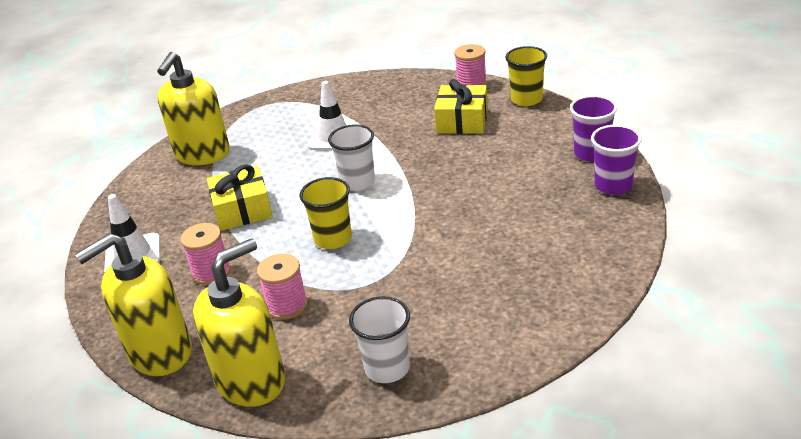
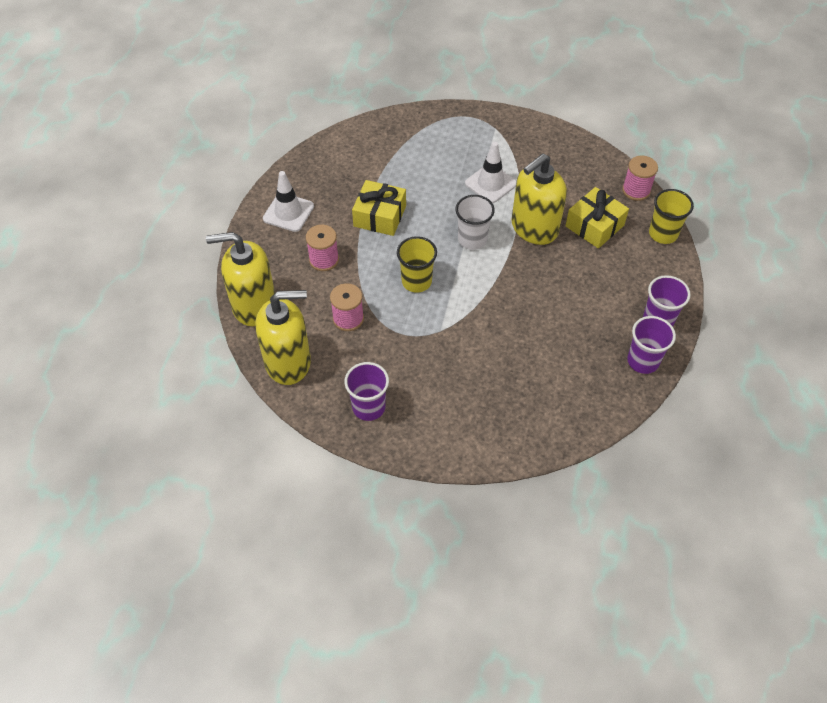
camera: 30 degrees right, 20 degrees up
yellow soap dispenser [157,52,230,165] -> yellow soap dispenser moved to [511,153,567,245]
white cup [349,296,410,383] -> purple cup [344,362,389,421]

